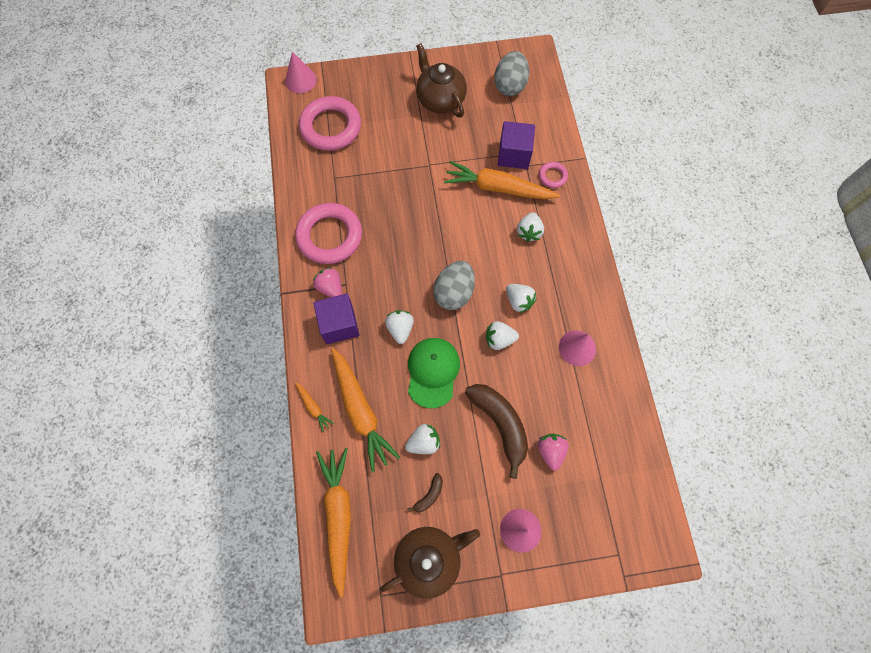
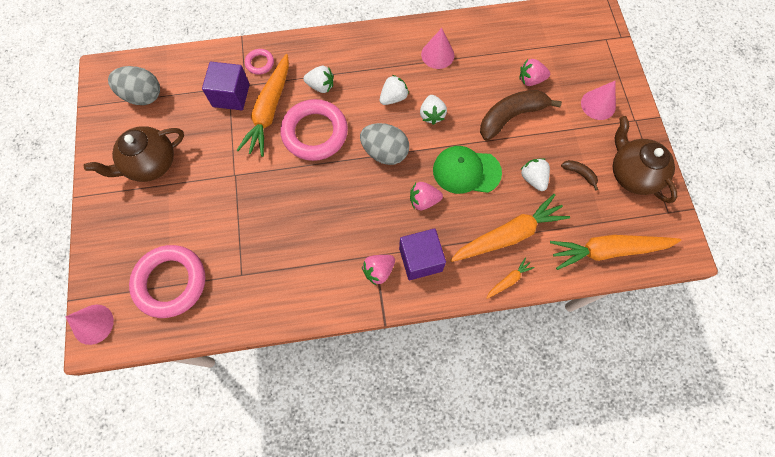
camera: 90 degrees left, 0 degrees up
pink ring [295,203,362,264] -> pink ring moved to [280,99,348,161]
white strawberry [385,310,414,344] -> pink strawberry [410,182,443,210]

